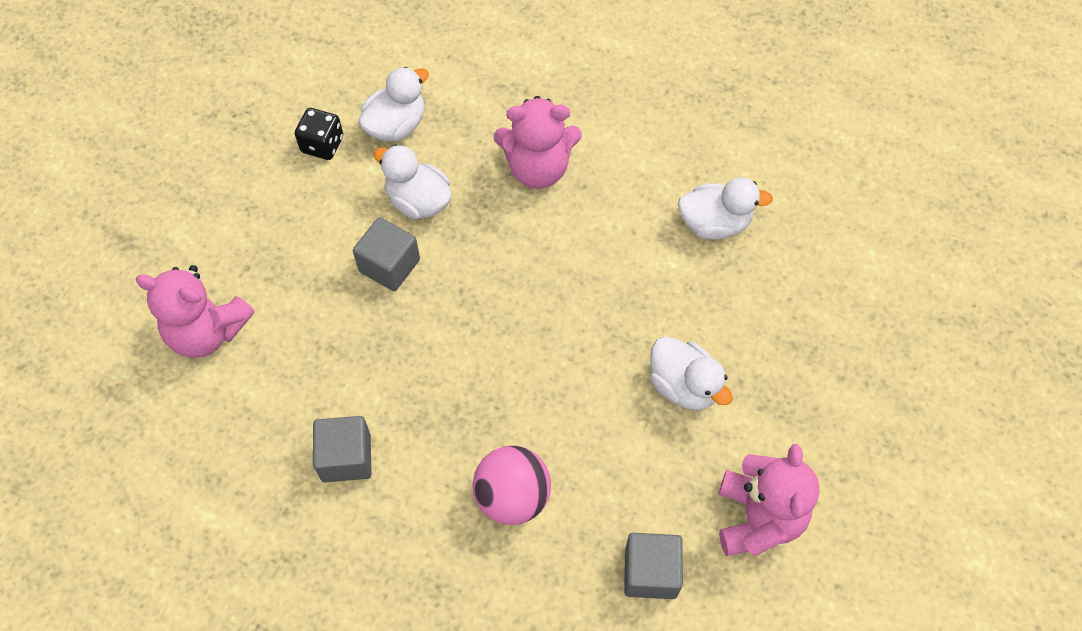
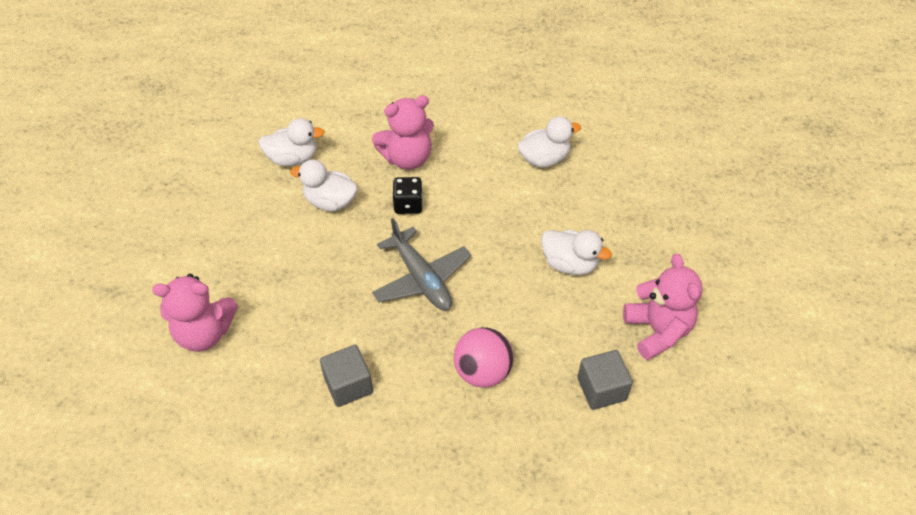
camera: 20 degrees left, 10 degrees down
black dice [295,108,343,160] -> black dice moved to [392,177,423,214]
grey cube [353,217,420,291] -> none
white duck [359,67,429,141] -> white duck turned 60 degrees clockwise [258,118,325,166]
none -> grey plane [372,218,471,311]

